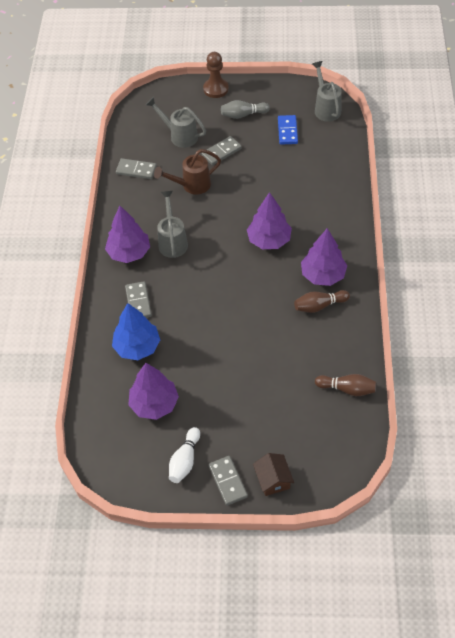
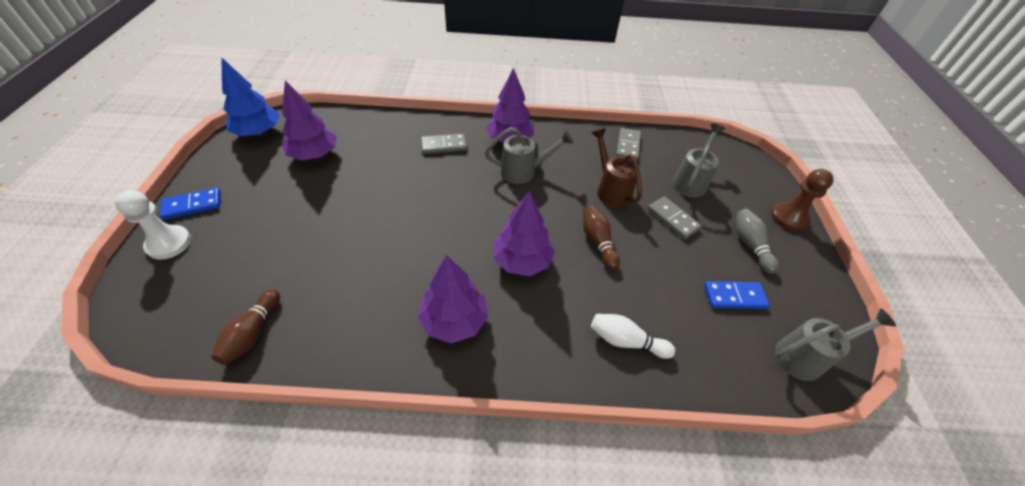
camera: 85 degrees right, 5 degrees down
blue tree [112,303,160,360] -> blue tree moved to [222,58,280,136]
white bowling pin [169,427,200,483] -> white bowling pin moved to [591,314,675,359]
grey domino [209,456,248,506] -> blue domino [160,188,221,220]
brown house [253,453,294,496] -> white pawn [115,190,191,260]
brown bowling pin [294,290,350,313] -> brown bowling pin moved to [583,205,620,270]

